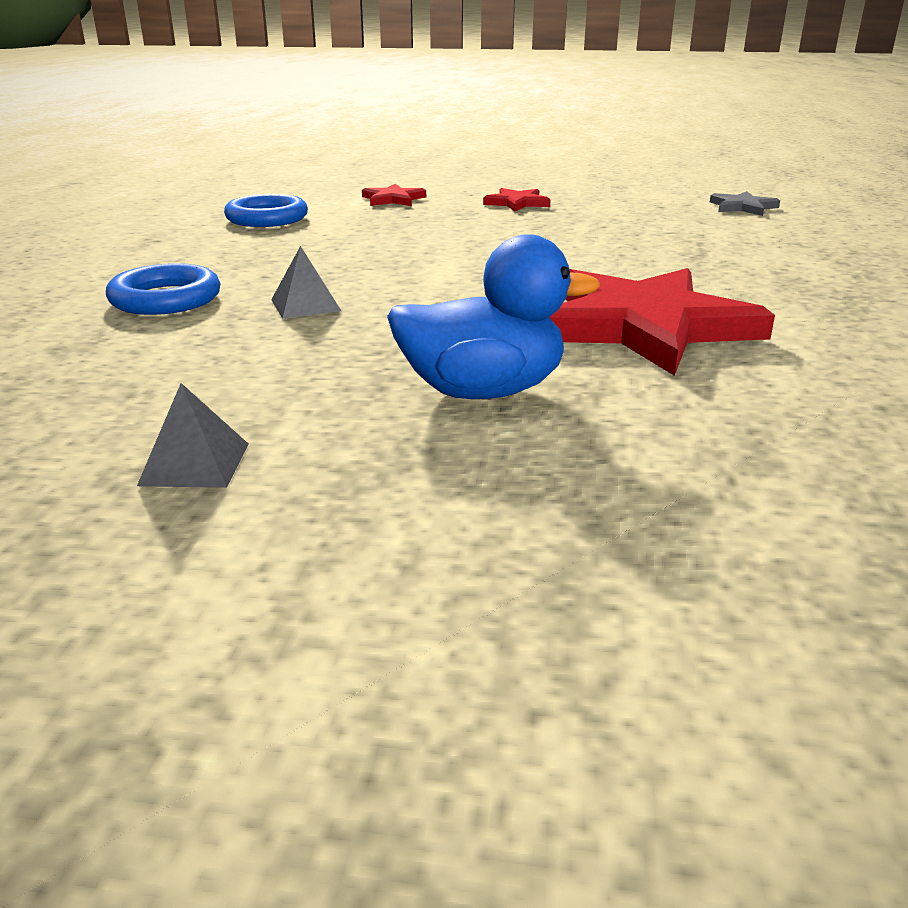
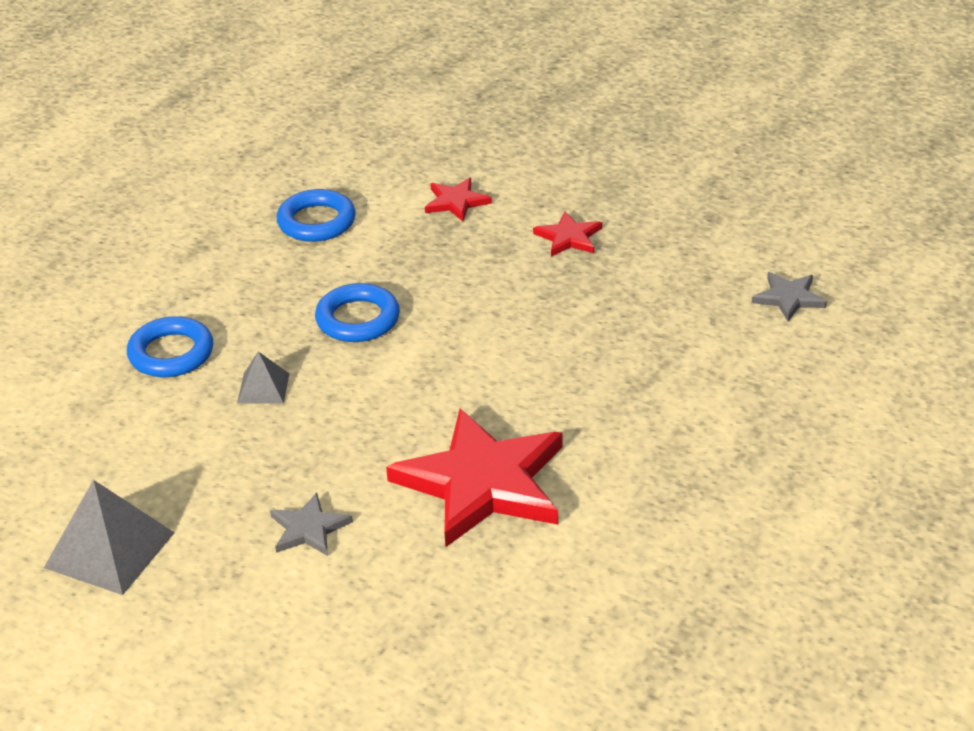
camera: 25 degrees right, 10 degrees up
grey pyramid [137,383,248,488] -> grey pyramid [44,480,175,595], size x1.83
blue duck [387,234,600,399] -> grey star [270,492,353,556]
none -> blue ring [315,283,400,342]

